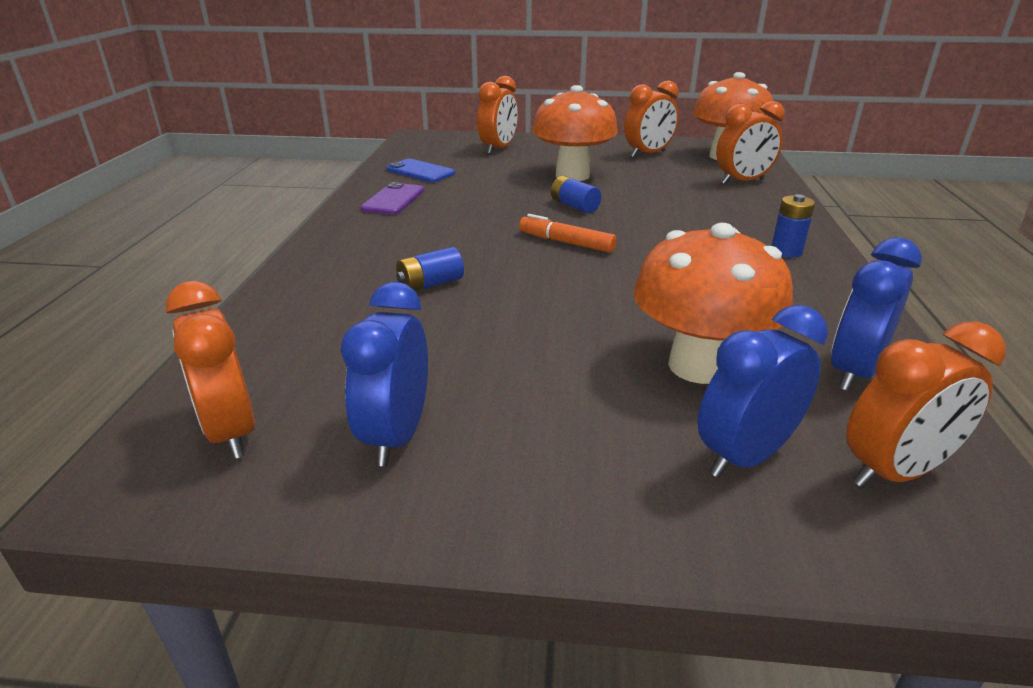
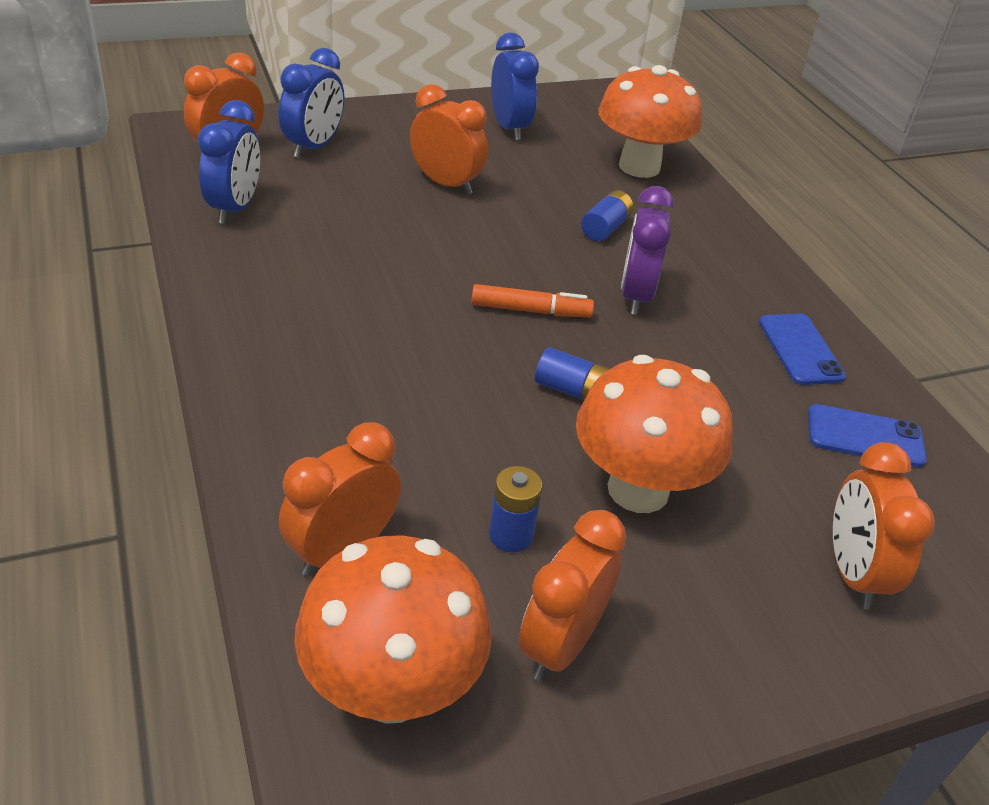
camera: 150 degrees right, 10 degrees up
orange clock [165,281,255,459] -> orange clock moved to [410,84,488,195]
purple phone [361,182,424,215] -> blue phone [759,314,846,385]
orange mushroom [633,223,793,384] -> orange mushroom moved to [598,65,702,178]
blue battery [772,194,815,258] -> blue battery moved to [489,466,542,552]
none -> purple clock [621,186,674,315]

